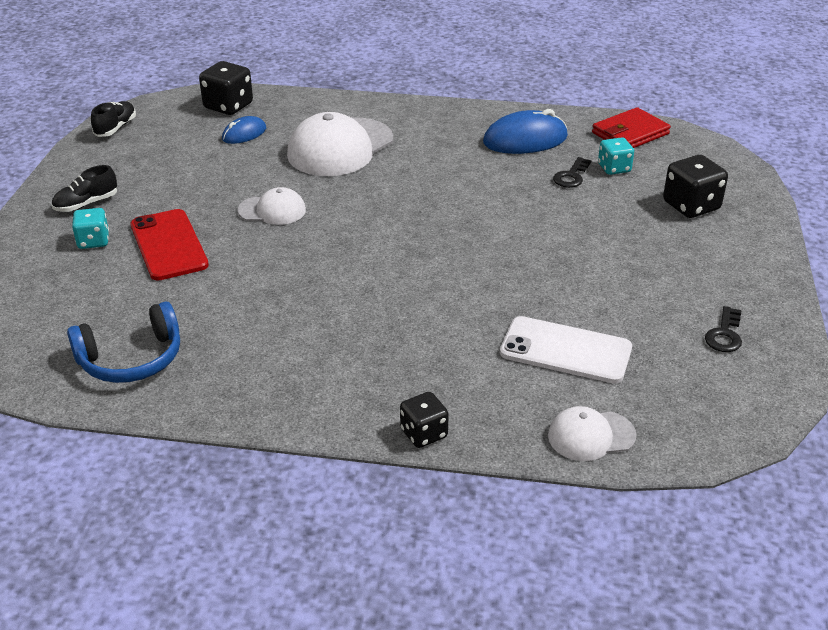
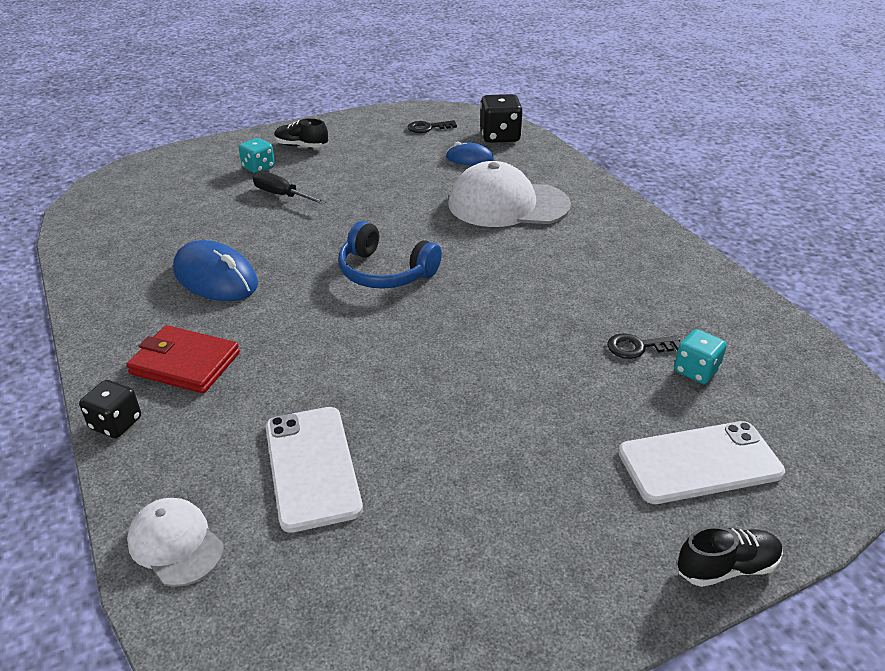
camera: 55 degrees right, 0 degrees up
blue headphones [67,301,180,383] -> blue headphones moved to [338,221,442,289]
black shoe [91,101,136,137] -> black shoe moved to [678,526,783,587]
red phone [130,209,209,281] -> black screwdriver [253,171,327,204]
white cap [238,187,306,225] -> none
blue mouse [483,109,568,154] -> blue mouse moved to [173,240,258,301]
red wallet [592,107,671,148] -> red wallet moved to [126,325,240,393]
black dice [663,155,728,218] -> white phone [618,421,785,504]
black key [705,306,742,352] -> black key moved to [408,120,457,133]

